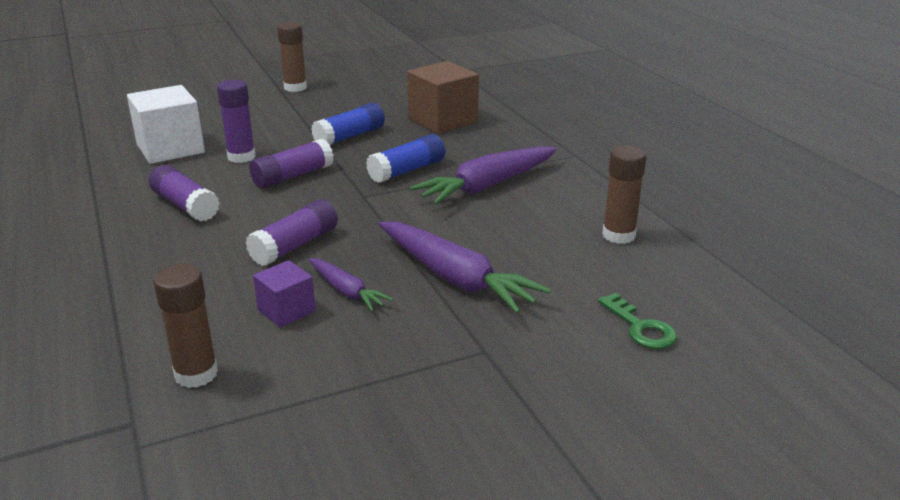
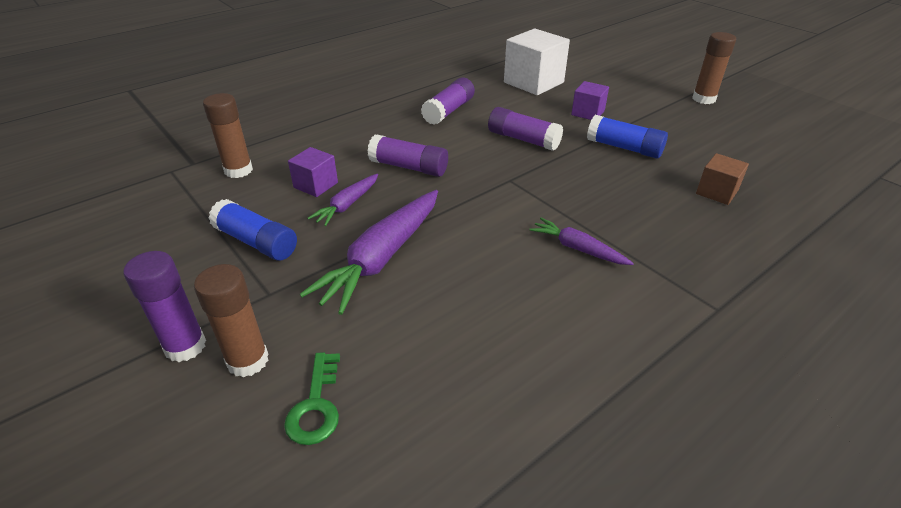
camera: 75 degrees right, 10 degrees up
purple glue stick [217,80,256,163] -> purple glue stick moved to [124,251,206,362]
blue glue stick [366,134,445,183] -> blue glue stick moved to [208,199,297,261]
brown cube [407,61,479,134] -> brown cube [696,153,749,205], size x0.55
purple carrot [410,146,557,205] -> purple carrot [529,218,634,265], size x0.54
green key [598,293,677,349] -> green key turned 45 degrees counterclockwise [284,352,340,445]
brown glue stick [602,146,646,244] -> brown glue stick moved to [194,264,268,377]
none -> purple cube [571,81,609,120]

